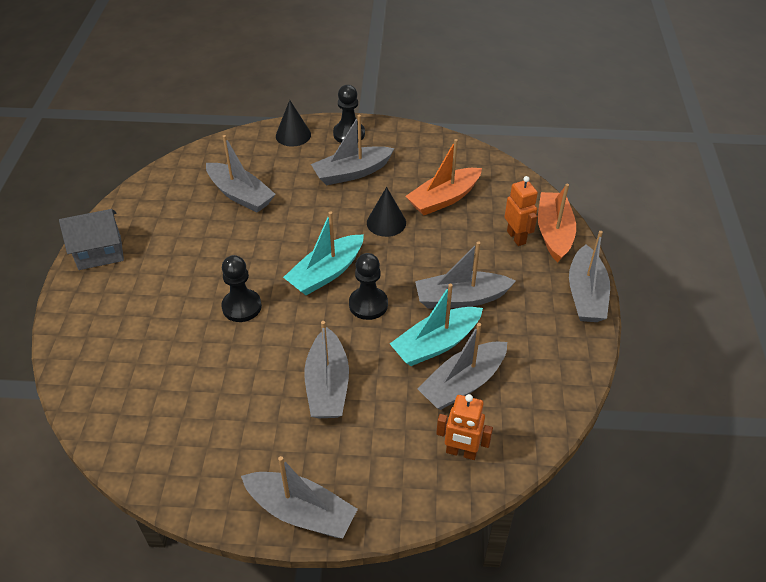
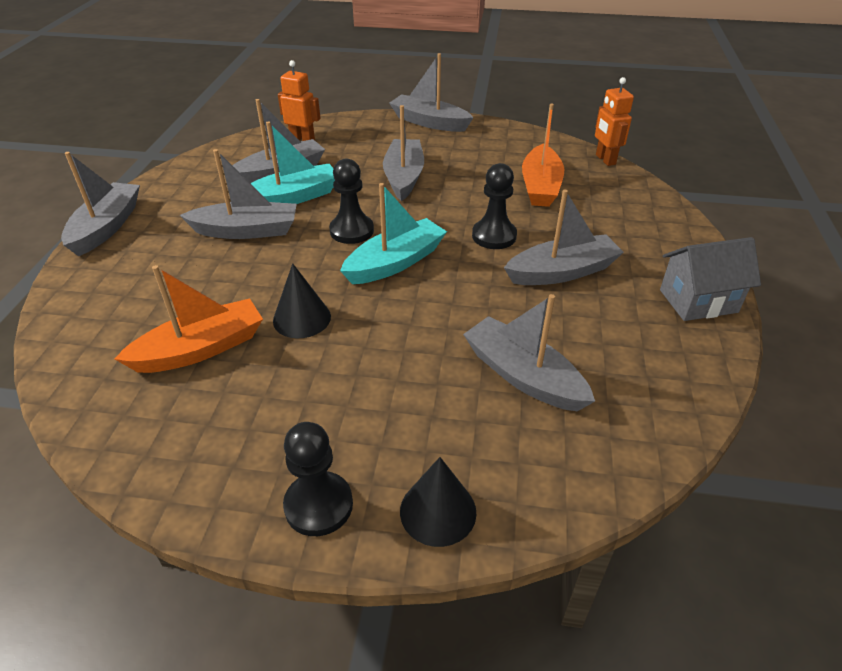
camera: 175 degrees left, 5 degrees down
grey boat [311,115,395,185] -> grey boat moved to [504,190,624,285]
orange robot [505,176,538,246] -> orange robot moved to [595,77,634,166]
orange boat [538,184,576,263] -> orange boat moved to [522,103,564,207]

